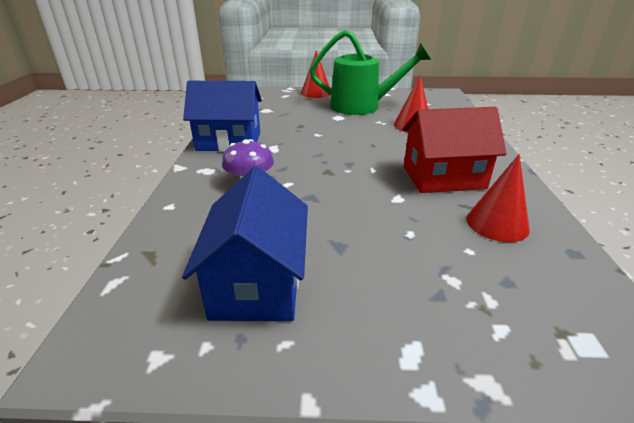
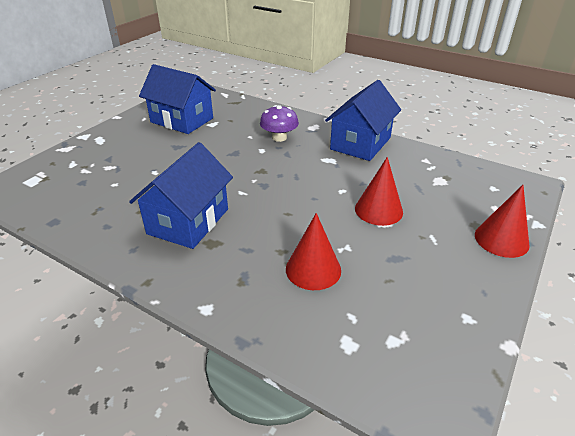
camera: 120 degrees right, 5 degrees up
green watering can [310,30,431,115] -> none
red house [403,107,506,193] -> blue house [129,142,233,249]
red cone [466,154,530,242] -> red cone moved to [355,157,403,226]

